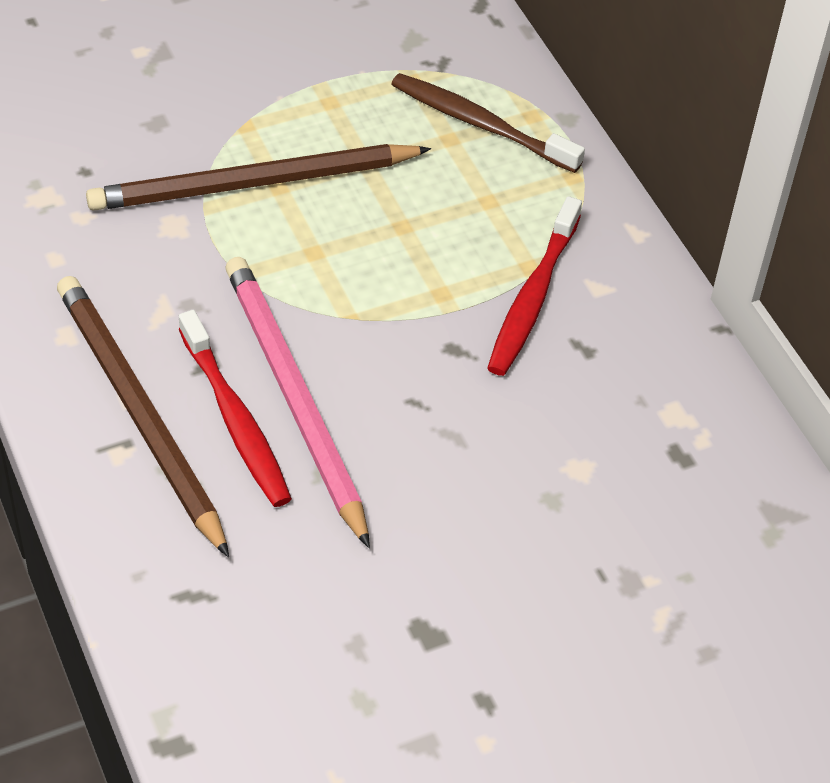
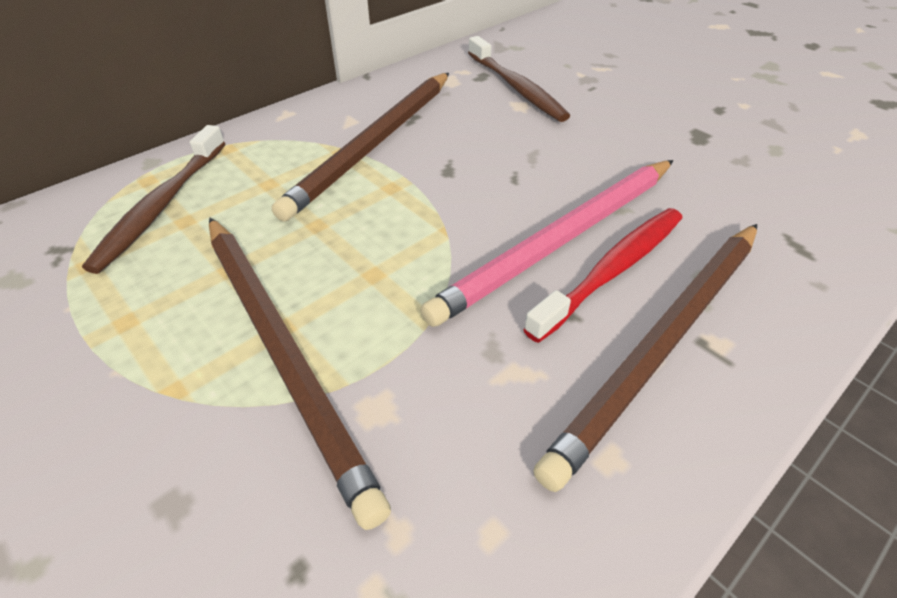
camera: 105 degrees left, 5 degrees down
red toothbrush [487,196,582,376] -> brown pencil [272,73,449,222]
none -> brown toothbrush [468,36,570,122]

